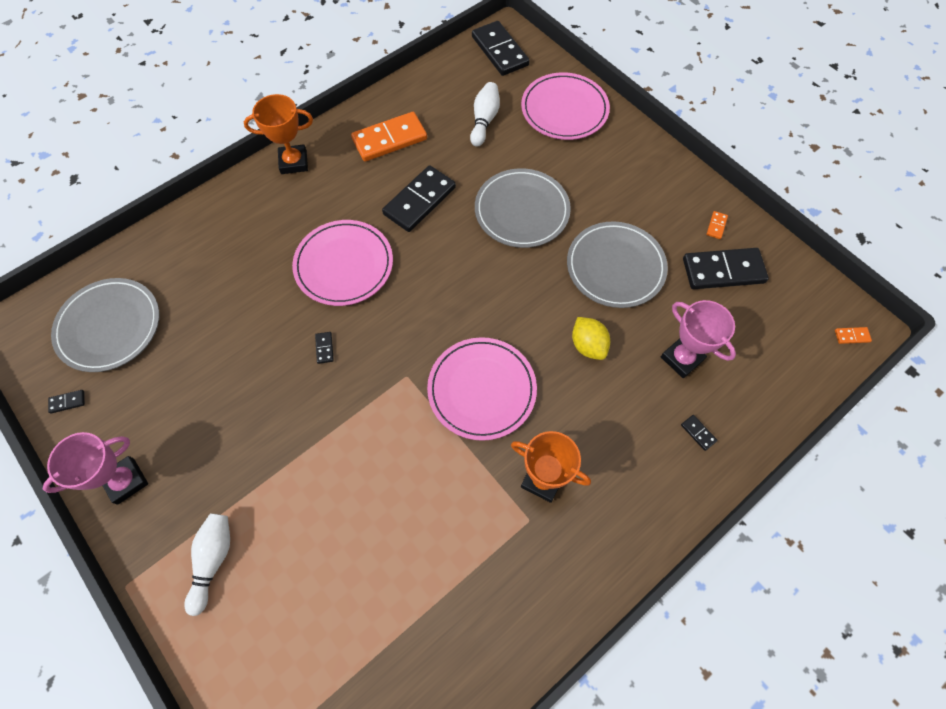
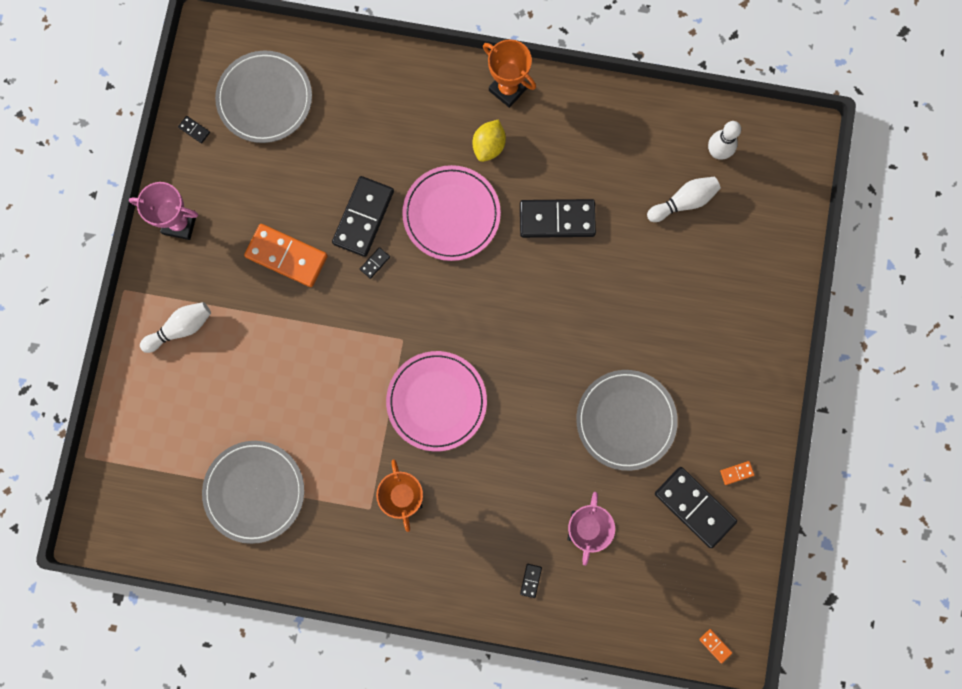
camera: 50 degrees right, 15 degrees up
orange domino [351,112,427,162] -> orange domino moved to [244,224,328,287]
black domino [472,21,530,76] -> black domino moved to [332,176,394,257]
grey plate [475,168,571,248] -> grey plate moved to [202,441,304,544]
pink plate [521,72,610,140] -> none
yellow lemon [572,317,610,360] -> yellow lemon moved to [472,119,506,162]
none -> white bowling pin [708,121,741,160]

